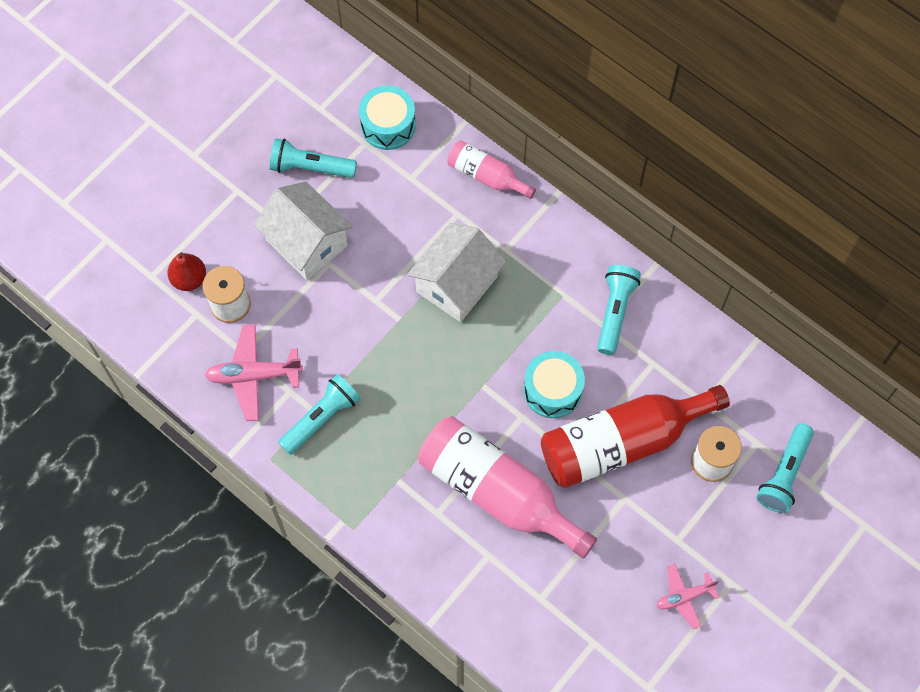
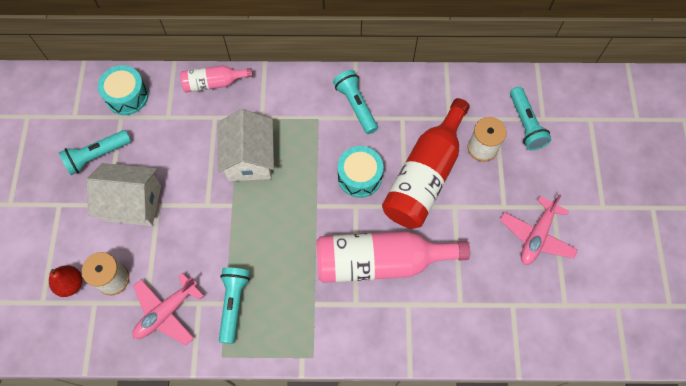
camera: 40 degrees left, 0 degrees up
pink plane [656,563,719,629] -> pink plane [500,195,578,265], size x1.58

